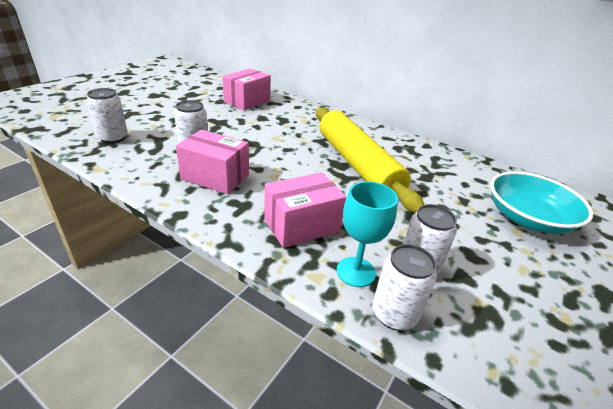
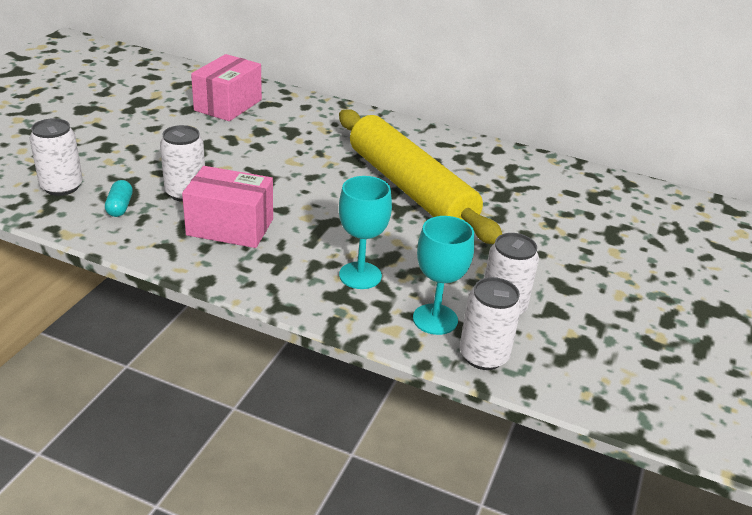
camera: 10 degrees left, 0 degrees up
pink box [264,172,346,248] -> turquoise goblet [339,176,392,289]
turquoise bowl [490,172,593,234] -> none
none -> turquoise capsule [105,180,133,217]

